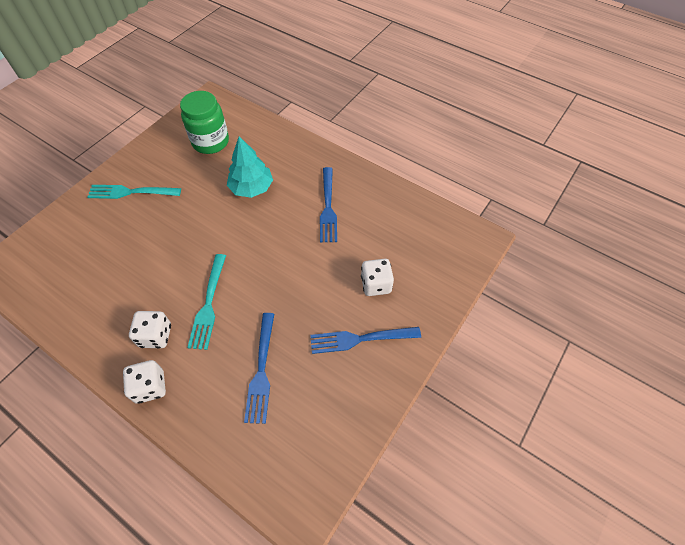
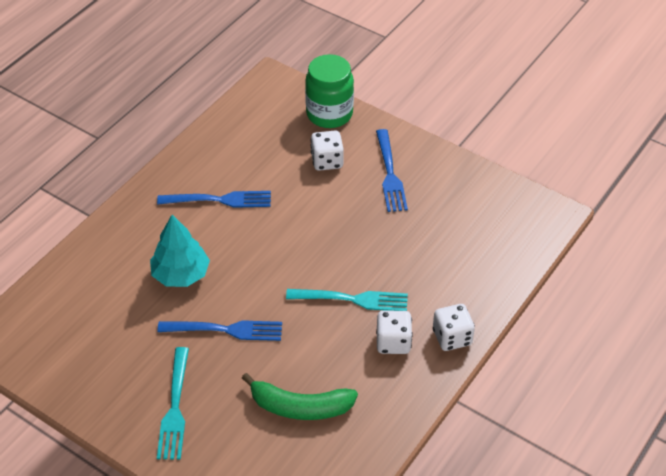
camera: 90 degrees left, 10 degrees down
green jar [180,91,229,154] -> green jar moved to [305,54,354,128]
blue fork [244,313,274,424] -> blue fork moved to [157,320,282,341]
none -> green banana [242,373,358,420]

